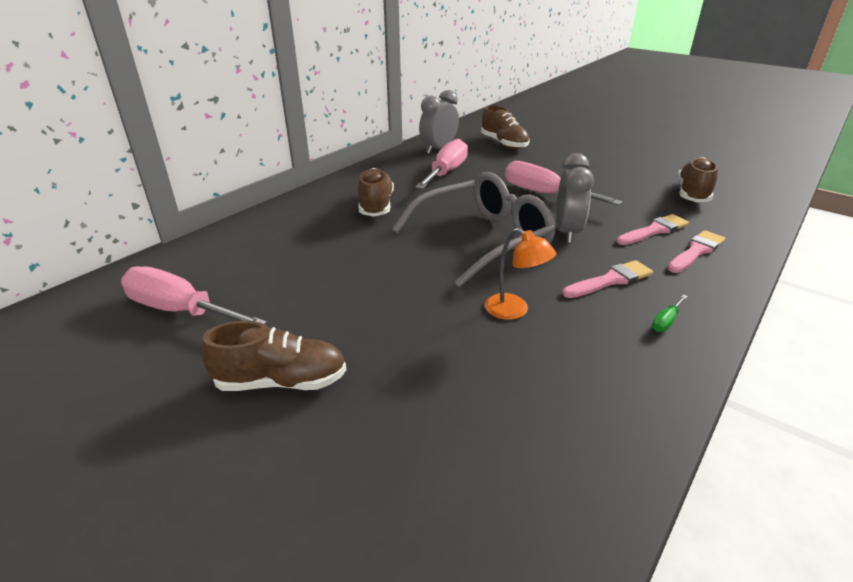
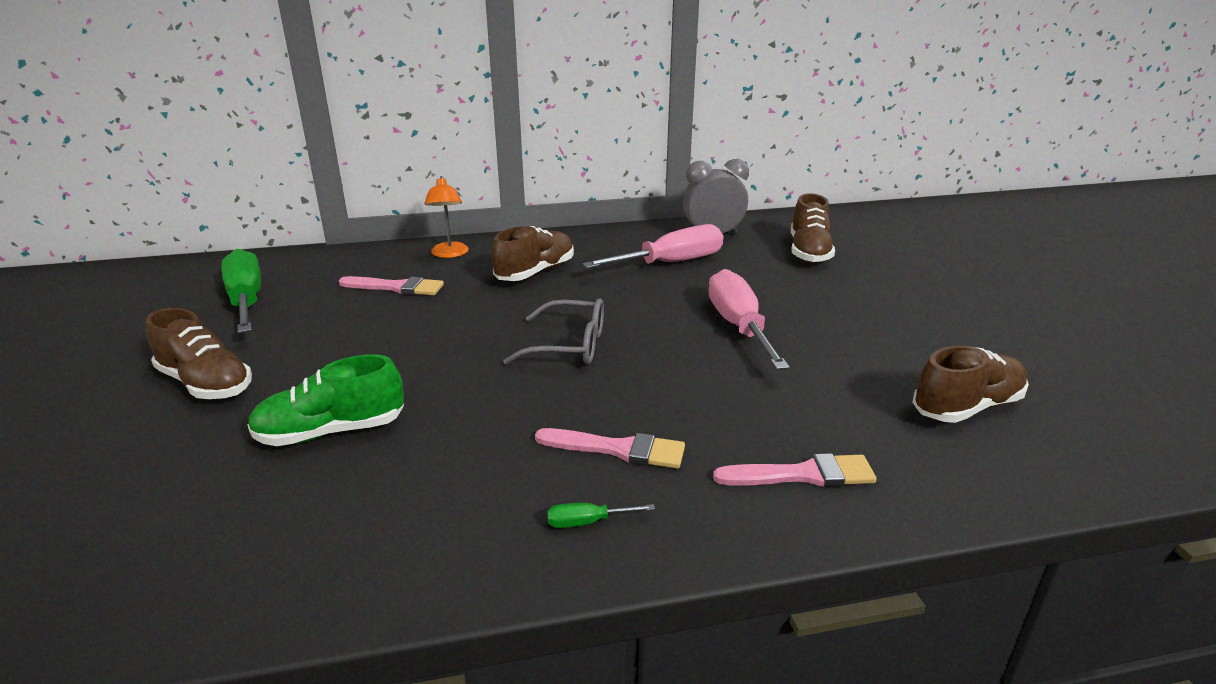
camera: 40 degrees right, 5 degrees down
pink screwdriver [121,266,267,324] -> green screwdriver [221,249,261,333]
grey glasses [392,172,556,287] -> grey glasses [503,299,604,365], size x0.58
orange lamp [485,228,556,320] -> orange lamp moved to [424,176,469,258]
grey clock [556,153,594,243] -> none
pink brush [617,214,689,245] -> pink brush moved to [339,276,444,295]
none -> green shoe [248,354,404,446]

